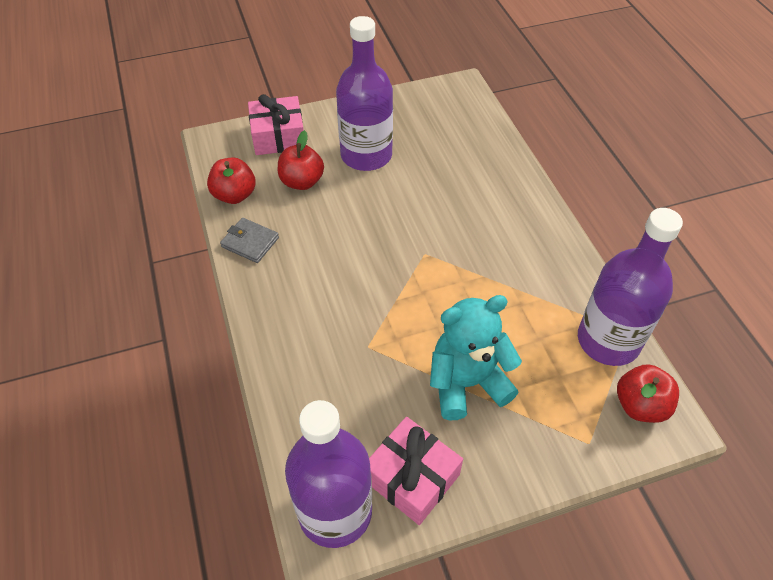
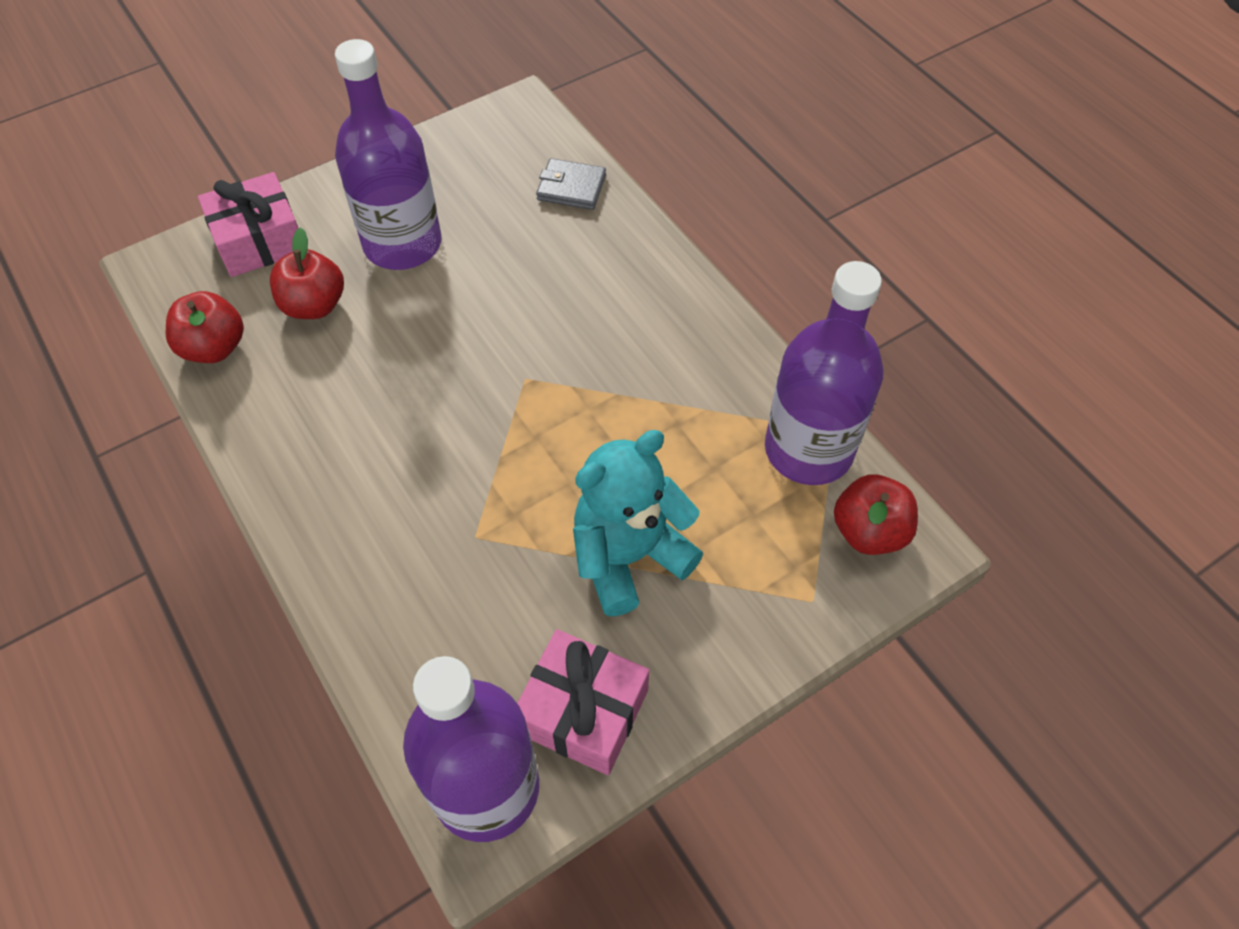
camera: 15 degrees left, 5 degrees up
grey wallet [220,218,279,263] -> grey wallet moved to [536,158,606,210]

